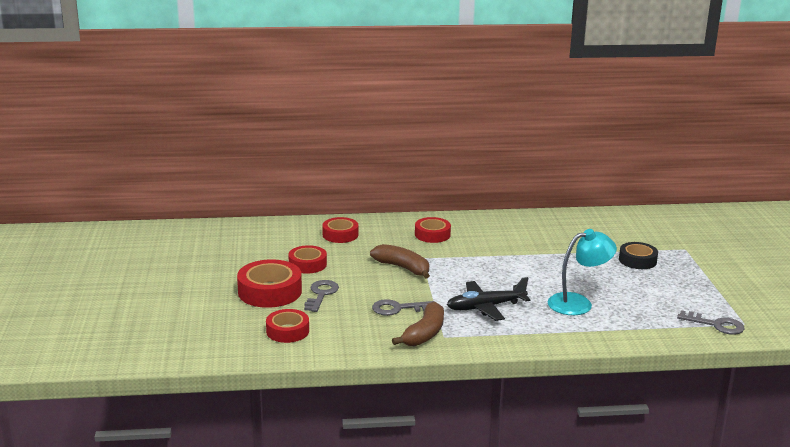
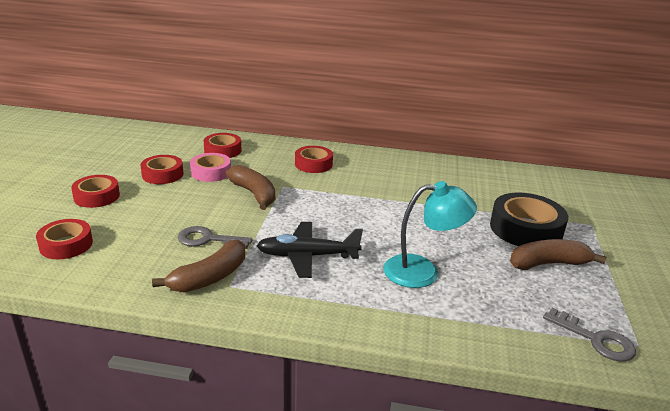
camera: 15 degrees right, 5 degrees up
red tape [237,259,302,308] -> red tape [71,175,120,208], size x0.63
grey key [304,280,339,312] -> none
black tape [619,242,658,269] -> black tape [490,193,568,246], size x1.58
none -> pink tape [190,153,231,182]
none -> brown banana [510,239,606,270]

